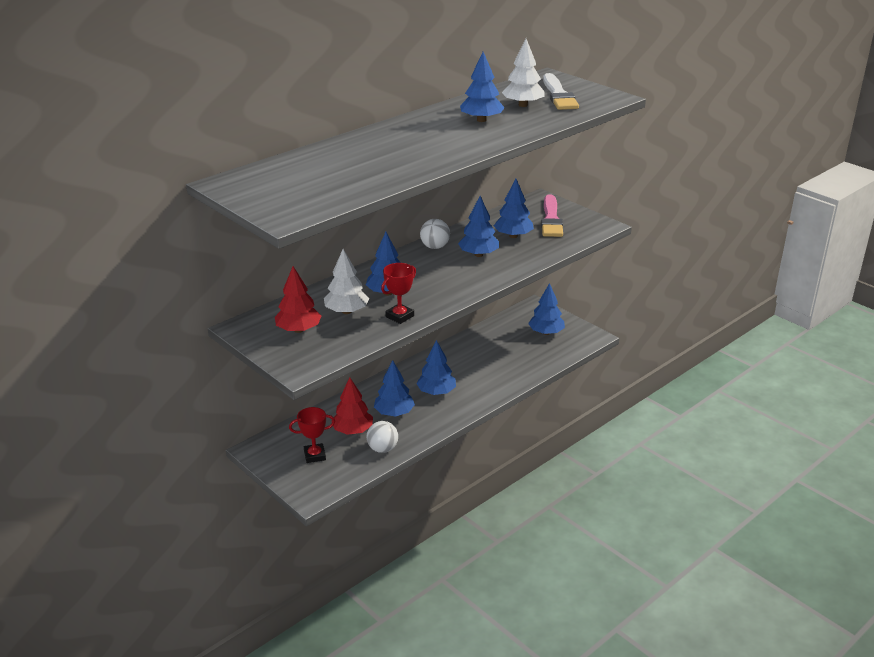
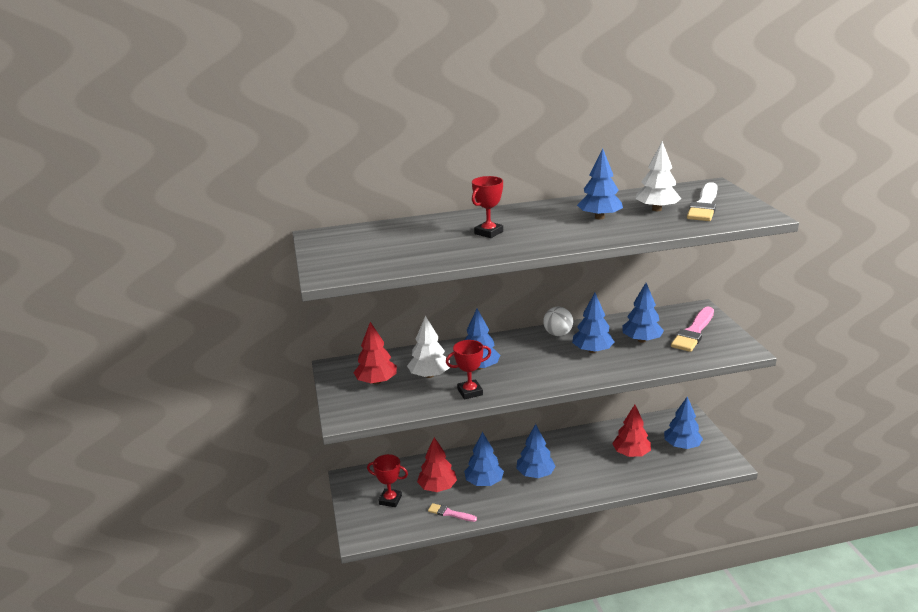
camera: 30 degrees right, 5 degrees down
white ball [367,421,398,453] -> pink brush [428,503,477,522]
none -> red trophy [472,176,503,238]
none -> red tree [612,405,651,457]

